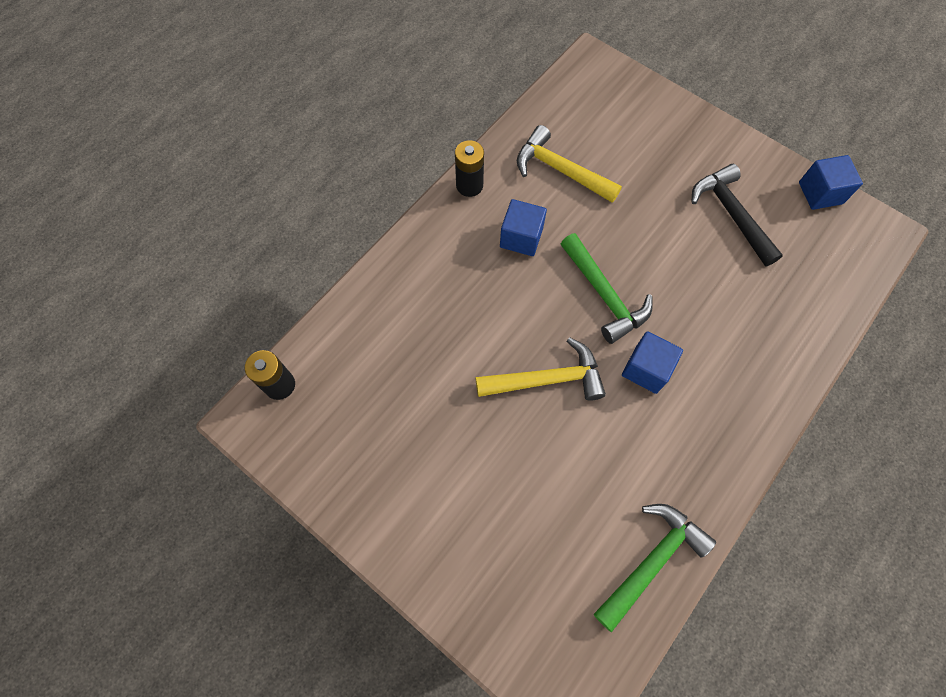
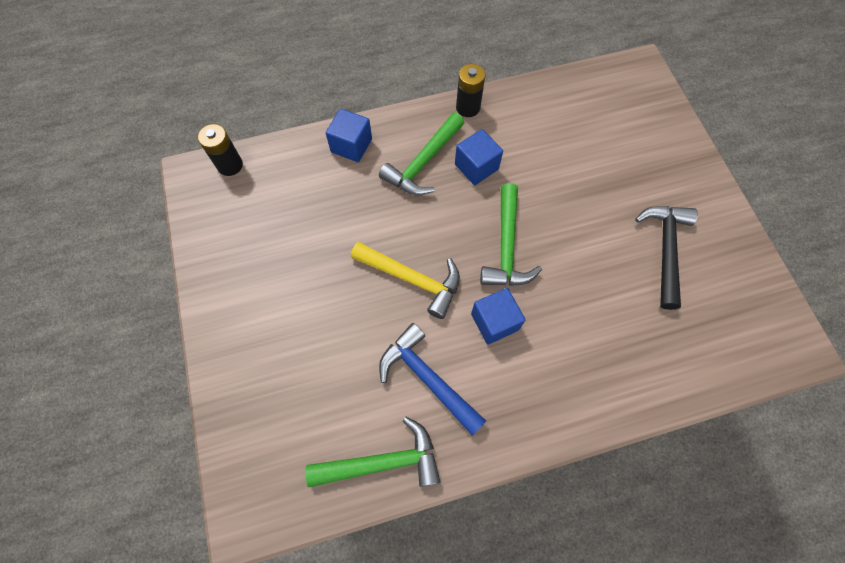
camera: 35 degrees right, 0 degrees up
yellow hammer [517,125,622,203] -> none
blue cube [799,155,863,210] -> blue cube moved to [326,109,372,162]
none -> green hammer [379,113,464,195]
none -> blue hammer [379,323,486,436]

